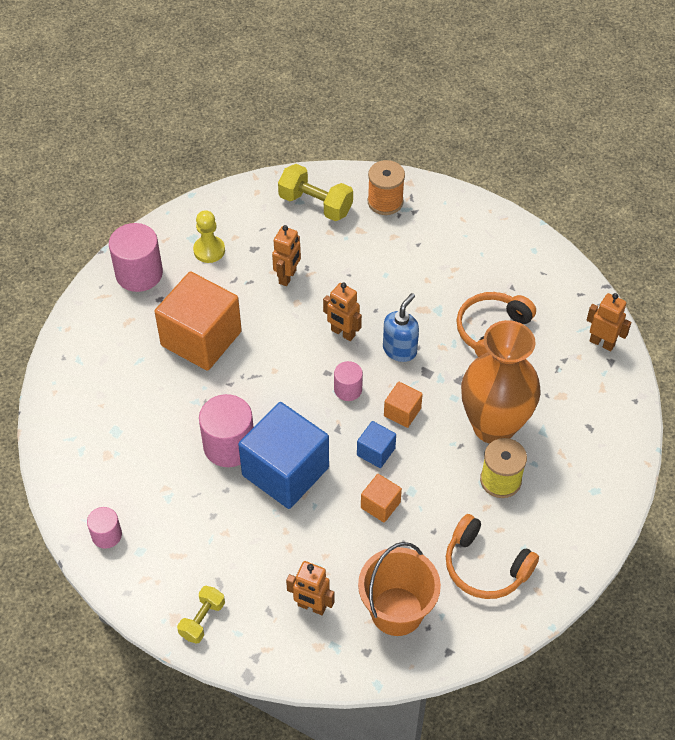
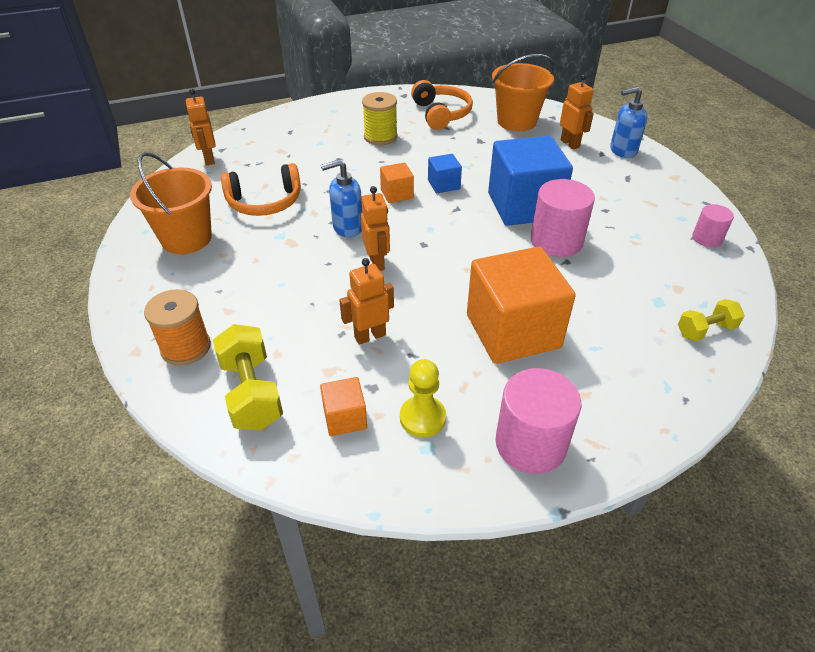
camera: 140 degrees left, 10 degrees down
yellow dumbbell [177,586,225,644] -> yellow dumbbell moved to [678,299,745,341]
pink cylinder [334,361,363,401] -> none
orange cube [361,474,402,523] -> orange cube moved to [320,377,367,436]
orange vase [461,320,541,444] -> none
none -> orange bucket [130,152,212,254]
none -> blue soap dispenser [610,87,647,158]

